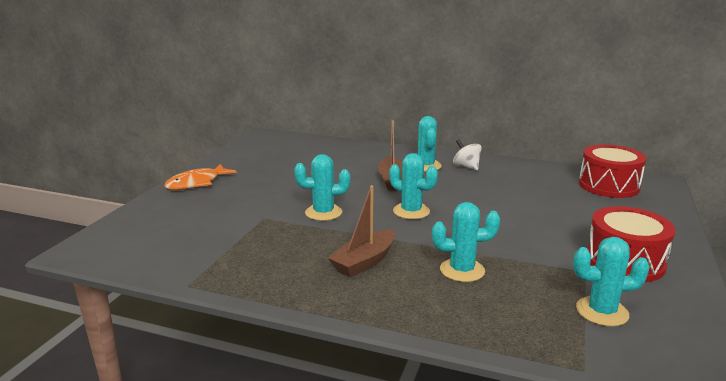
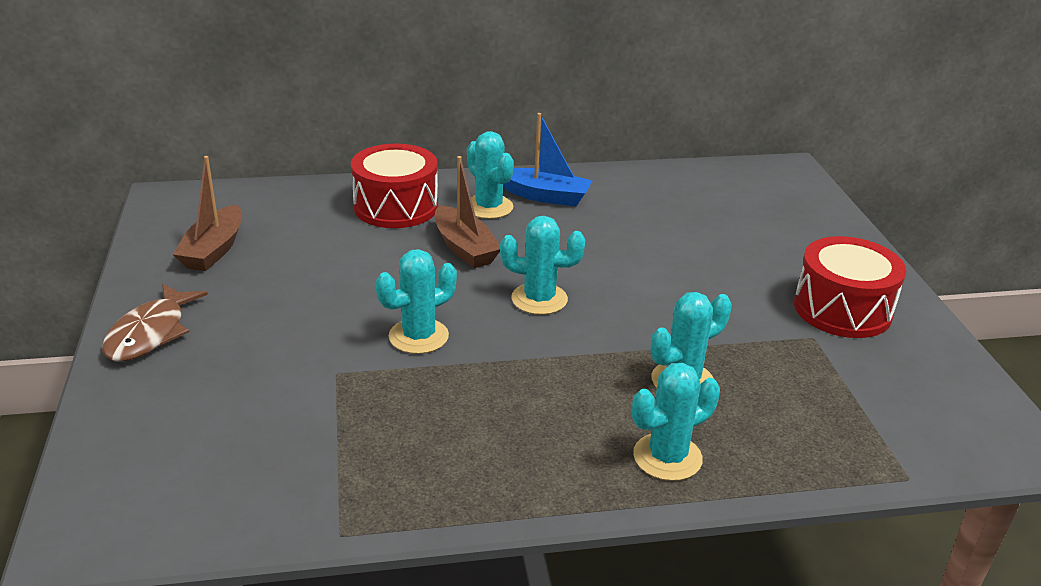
camera: 30 degrees left, 10 degrees up
orange fish [164,164,237,190] -> brown fish [102,283,208,362]
brown boat [328,185,395,277] -> brown boat moved to [173,156,242,271]
white spinning top [453,139,482,170] -> blue boat [503,113,592,206]
turquoise cactus [573,237,650,327] -> turquoise cactus moved to [632,363,720,481]
red drum [579,144,647,198] -> red drum moved to [351,144,438,228]

